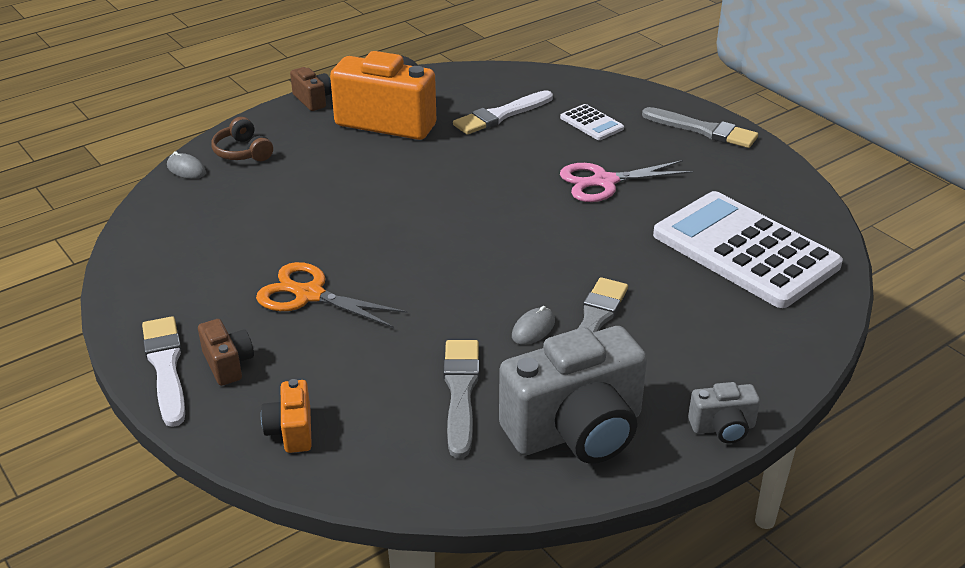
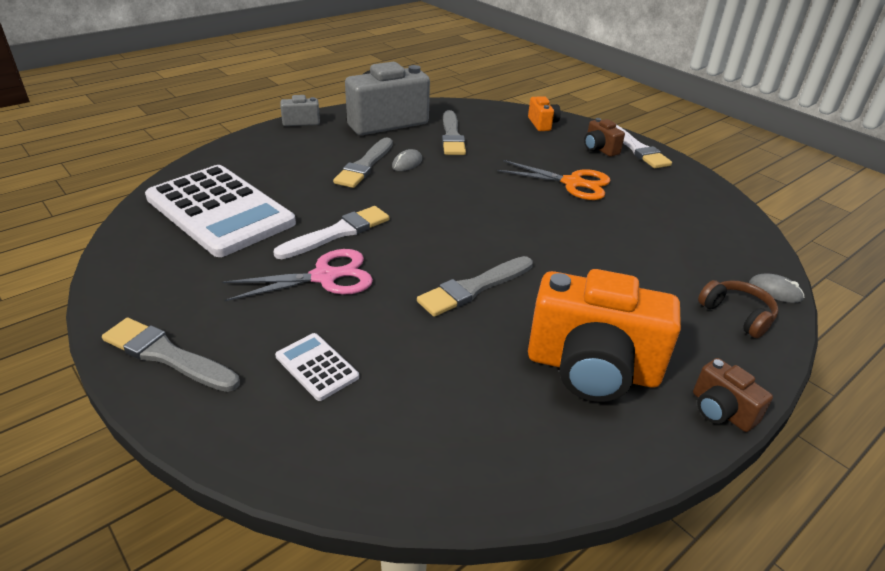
camera: 175 degrees right, 0 degrees up
white brush [453,90,553,135] -> white brush moved to [273,206,390,259]
none -> grey brush [417,256,533,317]

